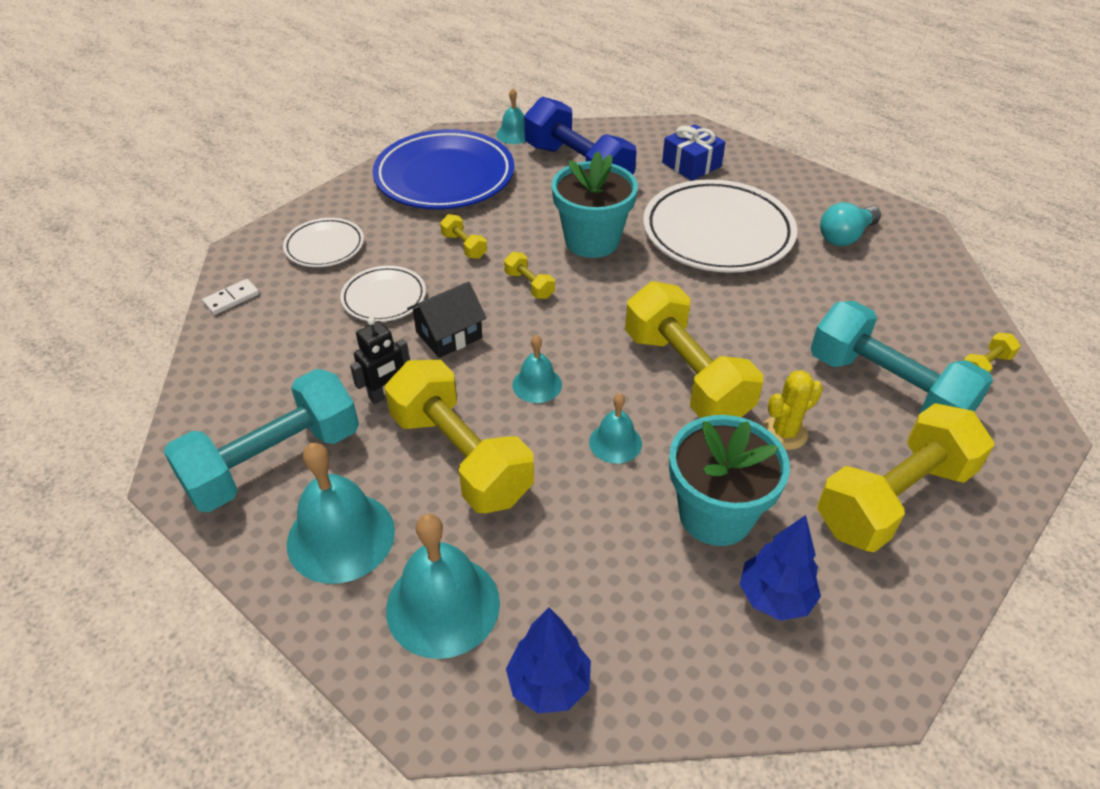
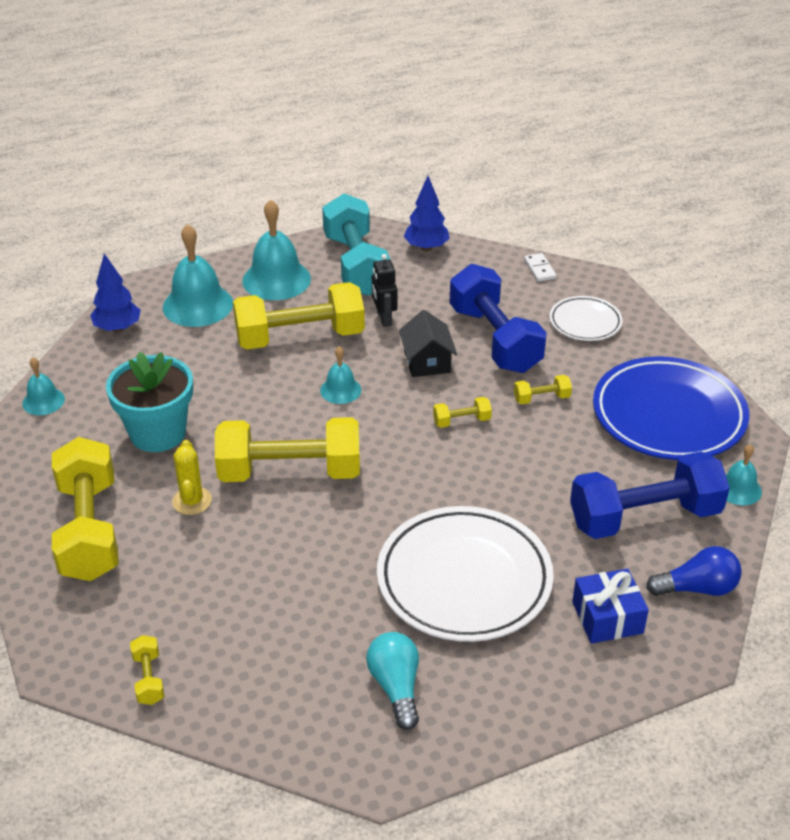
camera: 115 degrees right, 5 degrees down
white plate [340,266,426,322] -> blue dumbbell [450,264,547,373]
turquoise flower pot [552,151,638,258] -> none
turquoise bell [589,393,642,464] -> turquoise bell moved to [22,357,65,415]
blue tree [740,515,821,621] -> blue tree moved to [404,176,450,251]
turquoise dumbbell [810,301,993,413] -> none
none -> blue light bulb [646,546,742,596]

